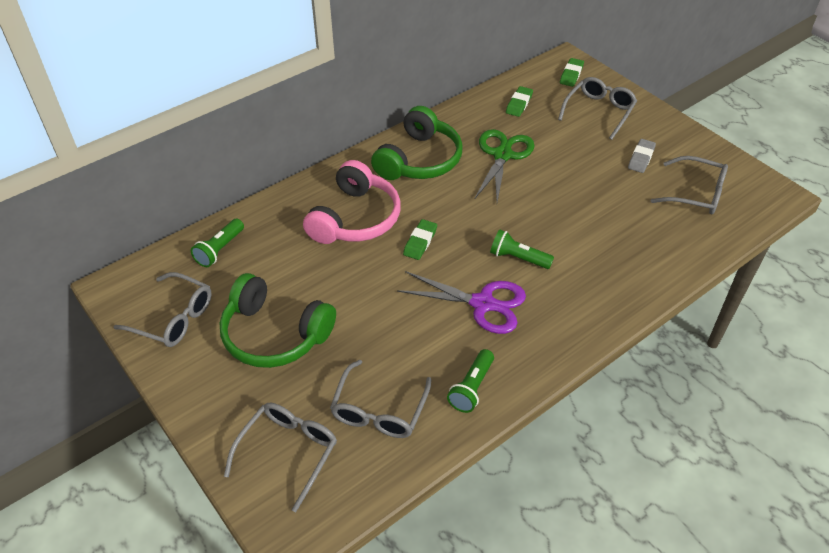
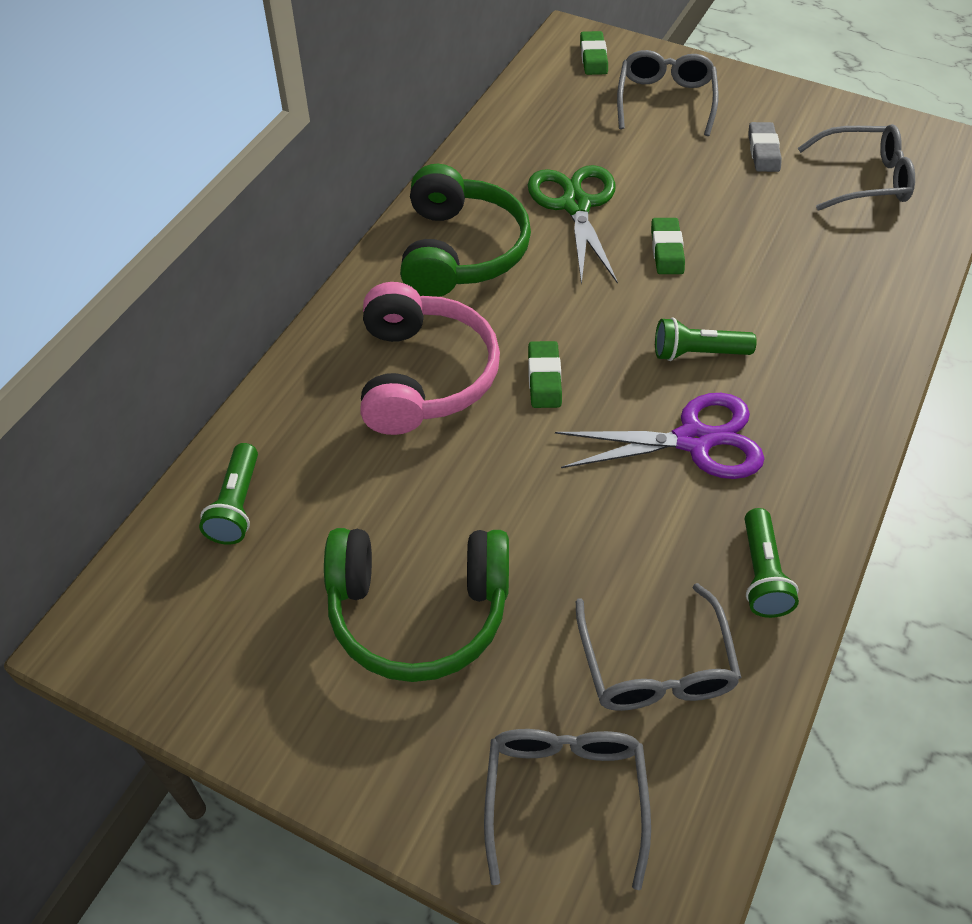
camera: 25 degrees left, 5 degrees up
grey glasses [113,272,212,347] -> none
green eraser [506,86,533,117] -> green eraser moved to [651,218,685,274]

